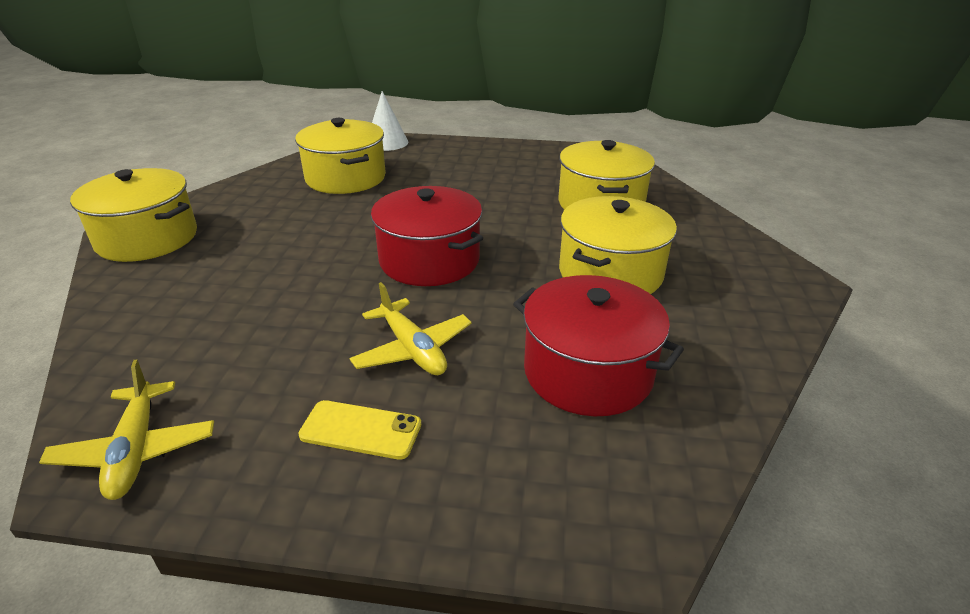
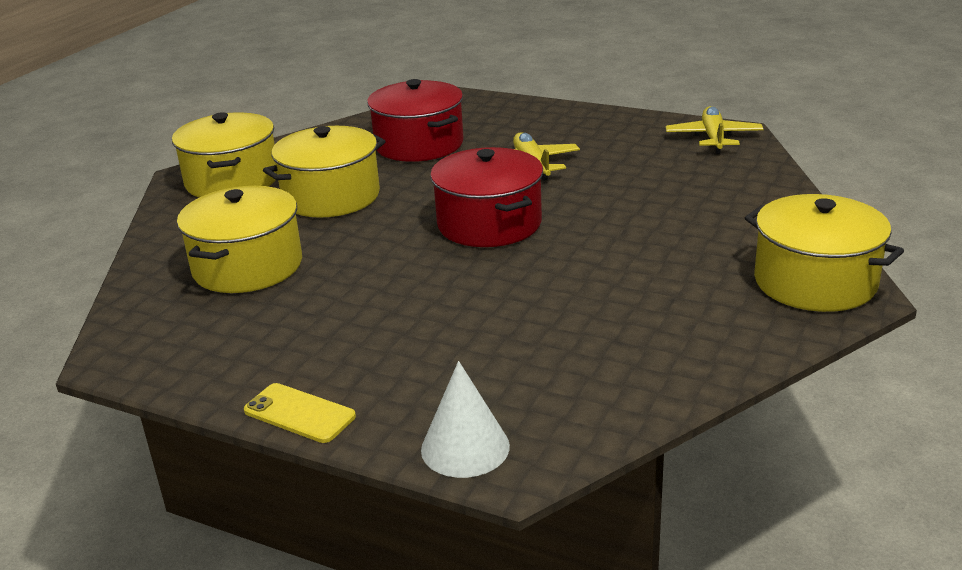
camera: 160 degrees left, 5 degrees down
yellow pot [295,118,386,194] -> yellow pot moved to [172,112,277,197]
yellow phone [298,400,421,460] -> yellow phone moved to [244,383,356,443]

